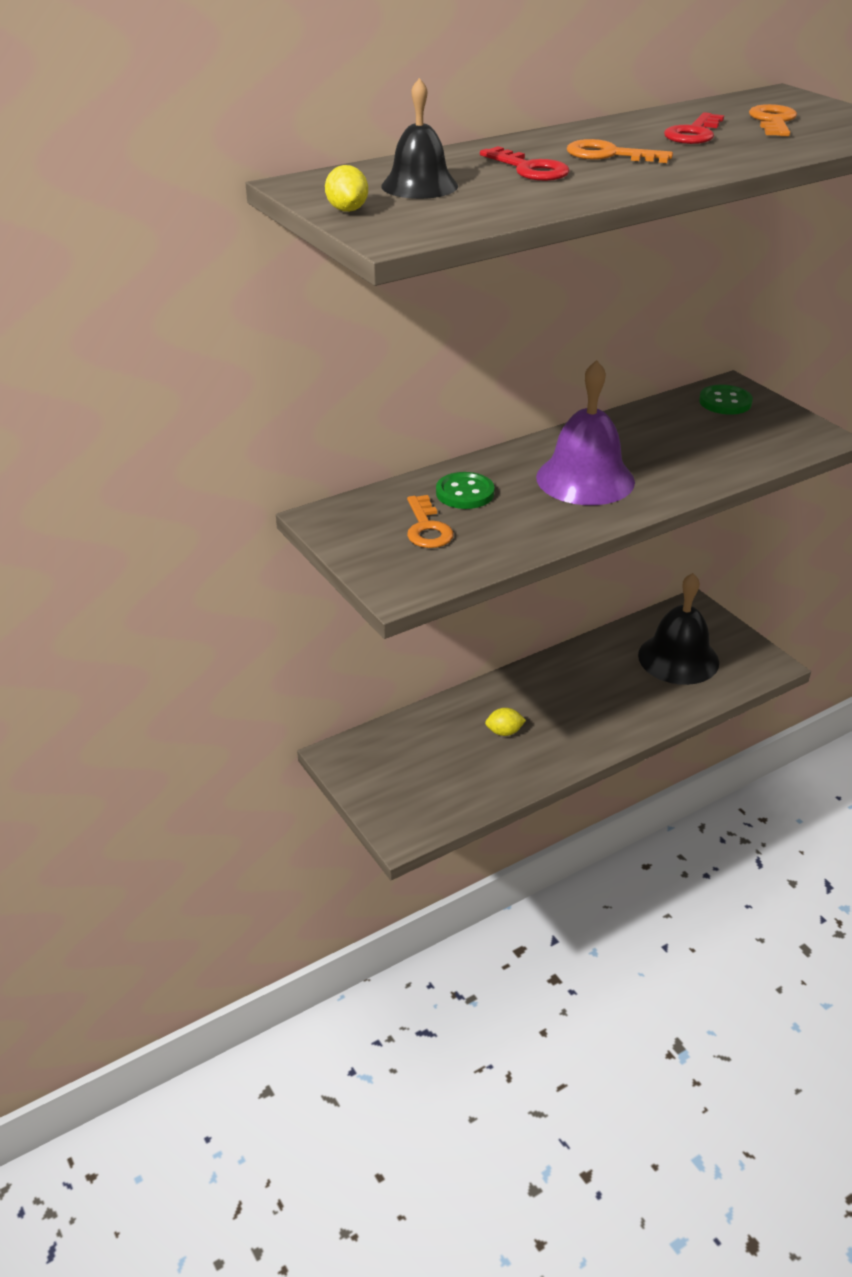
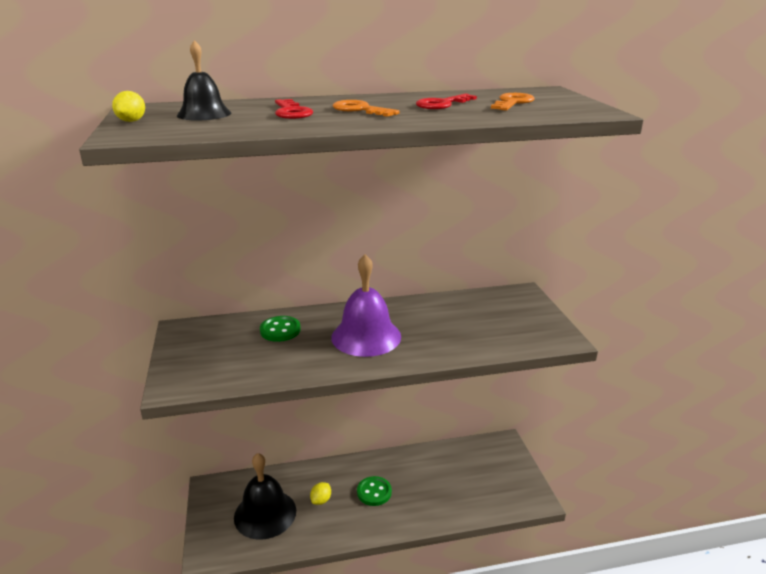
camera: 20 degrees right, 10 degrees down
orange key [407,495,454,548] -> none
yellow lemon [485,708,526,736] -> yellow lemon turned 75 degrees counterclockwise [310,482,331,505]
black bell [638,573,719,685] -> black bell moved to [234,453,296,540]
green button [699,384,753,414] -> green button moved to [357,476,392,506]

